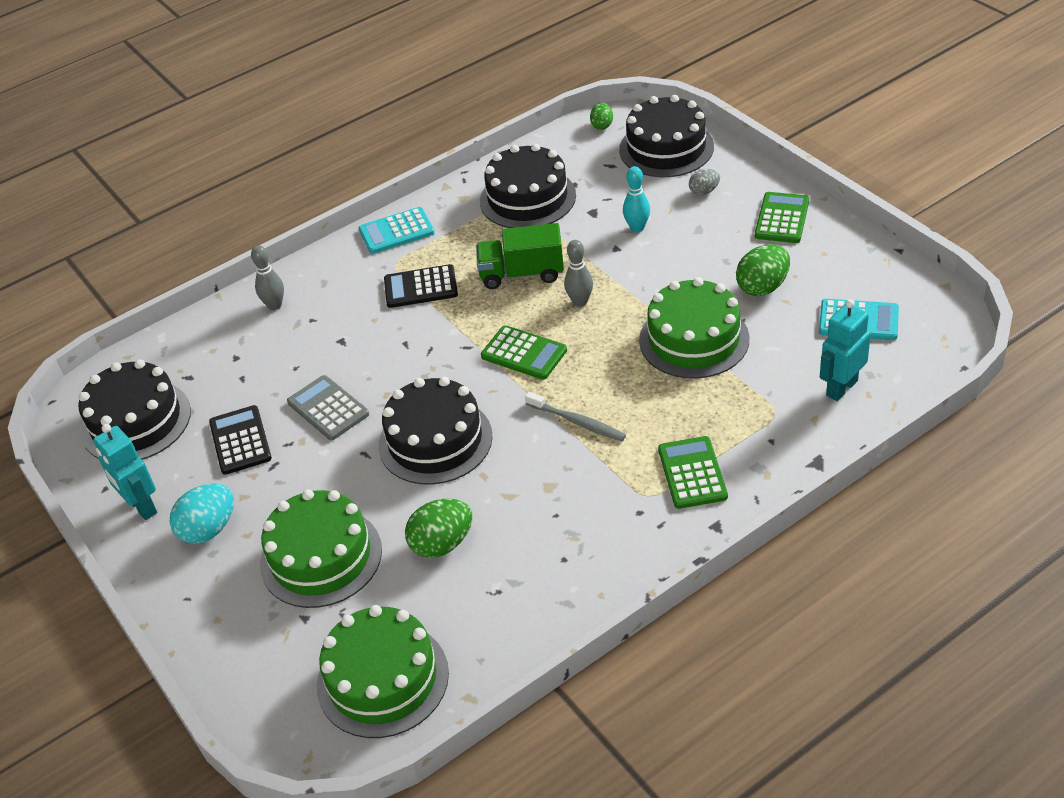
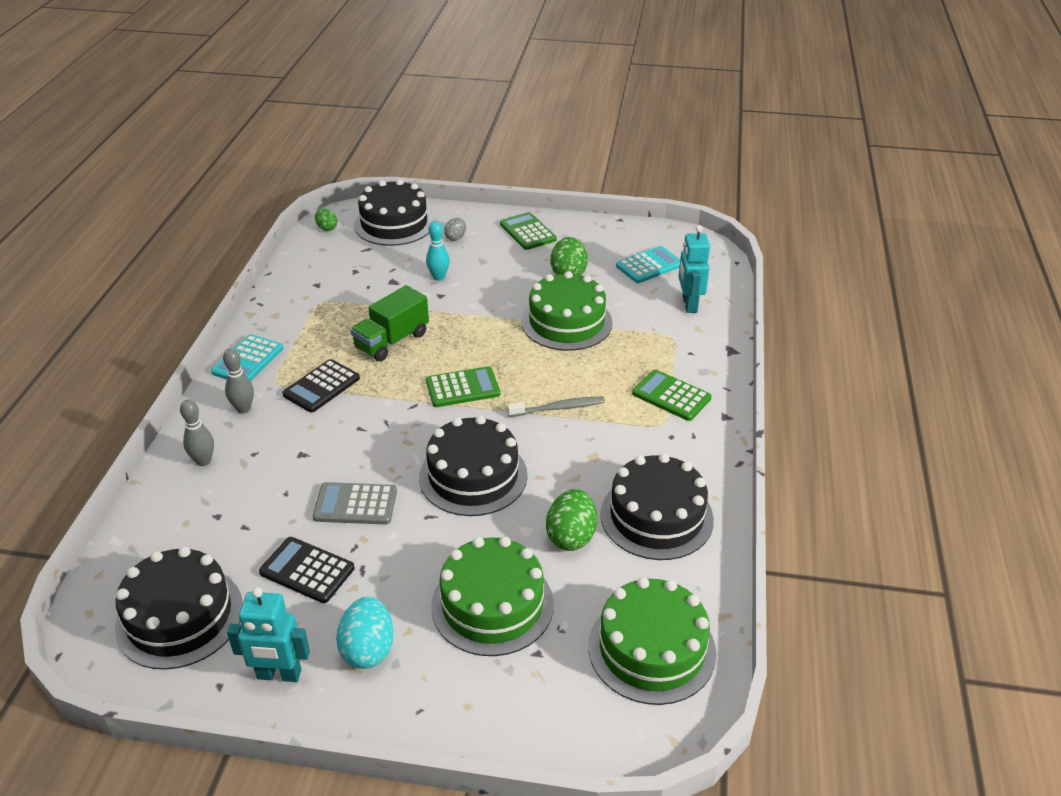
camera: 50 degrees left, 5 degrees down
black cake [480,143,576,228] -> black cake moved to [600,453,714,560]
grey bowling pin [564,240,593,307] -> grey bowling pin moved to [223,349,254,413]

